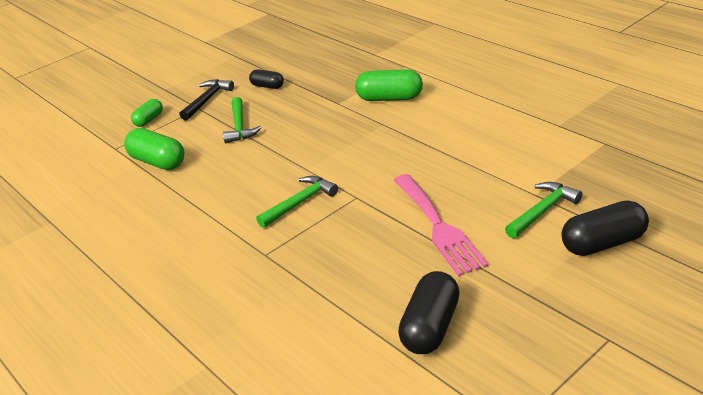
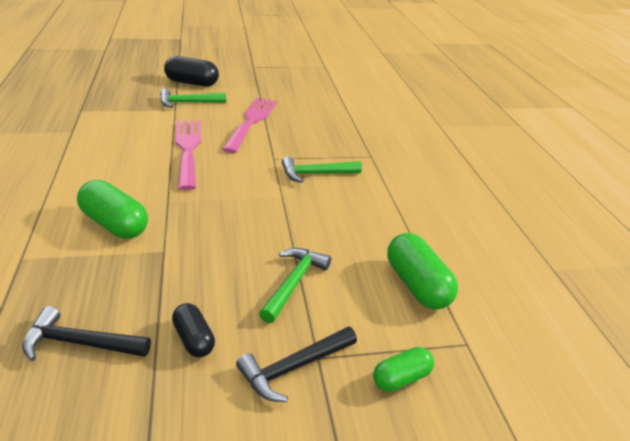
camera: 155 degrees left, 0 degrees up
black capsule [398,271,460,354] -> none
none -> black hammer [22,306,151,361]
none -> pink fork [175,121,201,190]

